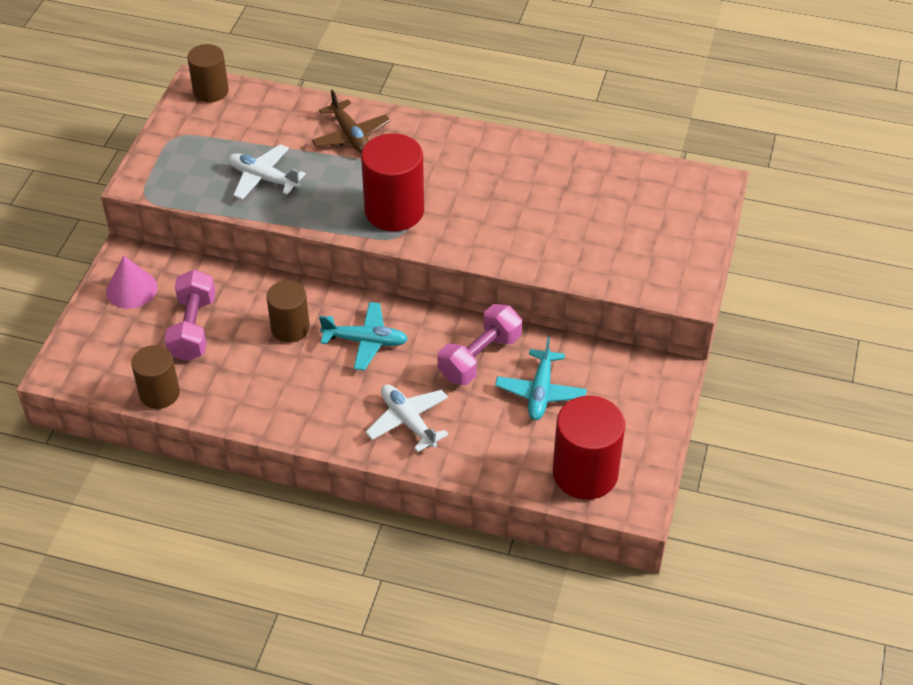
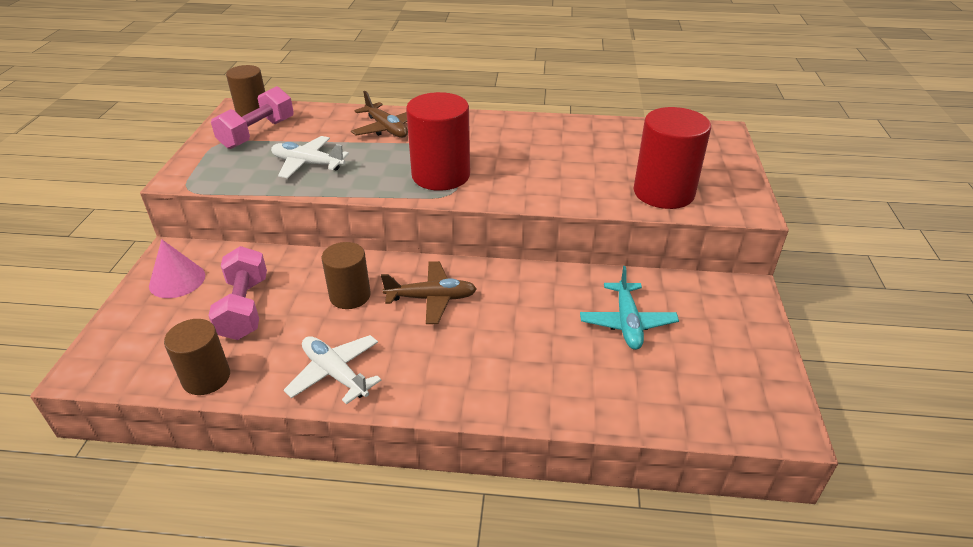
camera: 10 degrees left, 10 degrees down
turquoise plane [319,302,408,371] -> brown plane [381,261,477,324]
white plane [365,385,448,452] -> white plane moved to [284,335,381,404]
pink dumbbell [438,304,522,385] -> pink dumbbell moved to [211,86,294,149]
red cylinder [553,396,625,500] -> red cylinder moved to [634,107,711,209]

